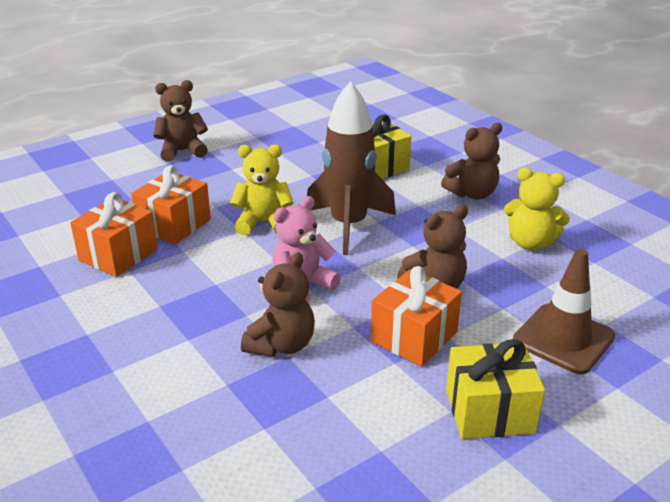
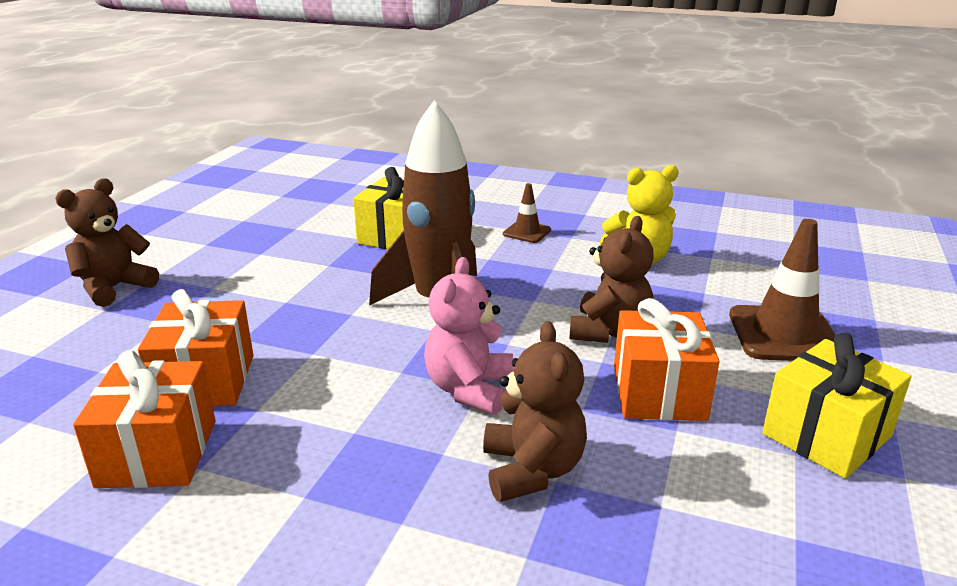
camera: 35 degrees left, 5 degrees down
yellow teddy bear [230,144,294,236] -> none
brown teddy bear [441,123,502,200] -> brown traffic cone [503,183,551,243]

